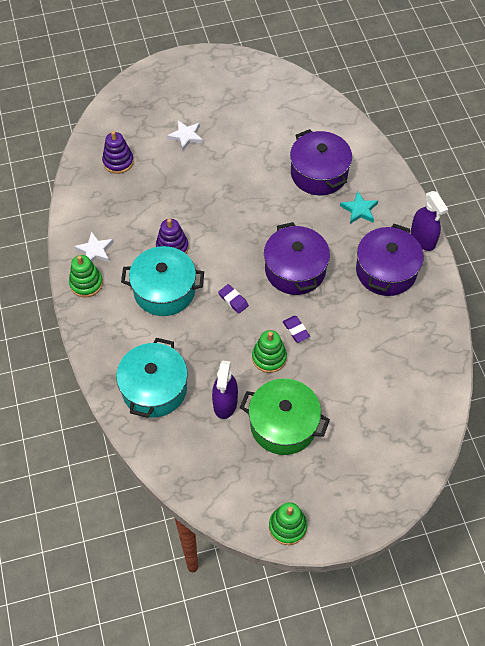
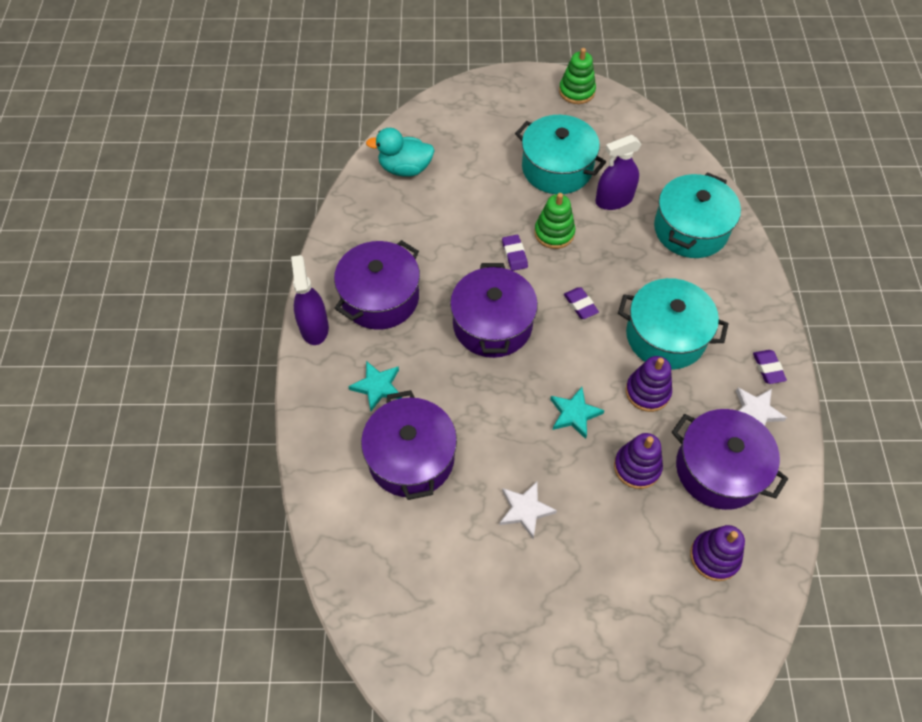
camera: 165 degrees left, 0 degrees up
green stacking toy [69,255,103,297] -> purple eraser [753,350,787,384]
white star [167,121,203,151] -> white star moved to [500,482,557,539]
purple spray bottle [212,361,238,419] -> purple spray bottle turned 135 degrees counterclockwise [595,135,642,210]
green pot [240,379,330,455] -> turquoise pot [515,115,606,194]
none -> turquoise duck [366,128,435,177]
none -> turquoise star [550,387,605,439]
none -> purple stacking toy [614,433,663,489]
none -> purple pot [672,409,788,510]

